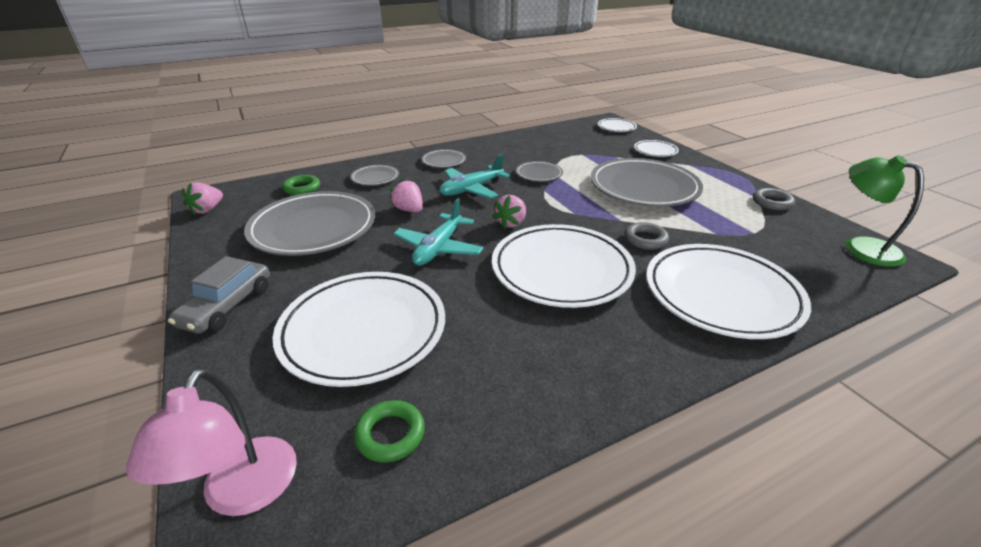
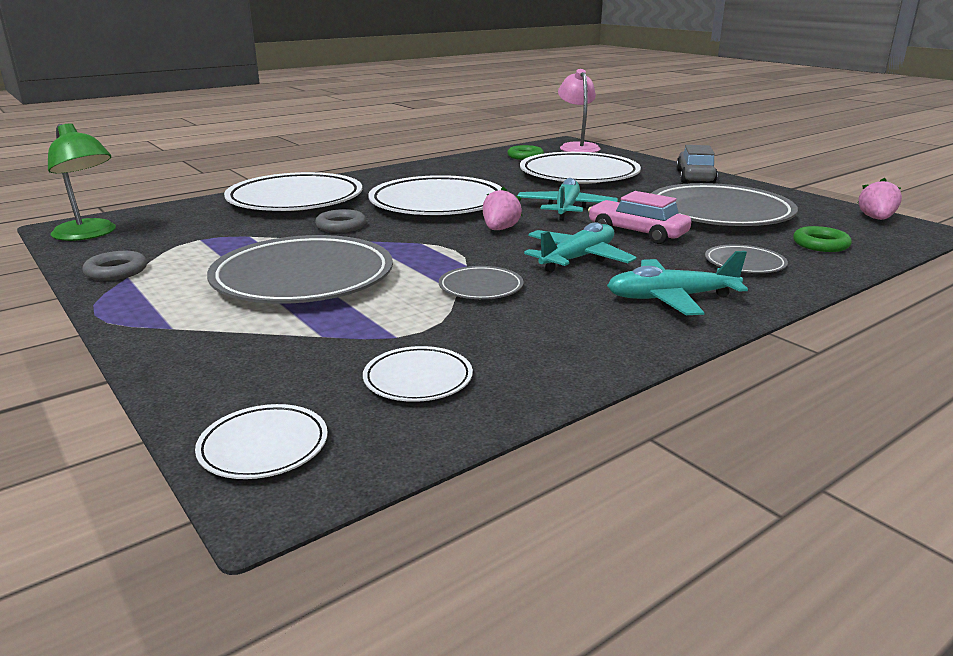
camera: 170 degrees right, 10 degrees down
pink strawberry [390,179,423,212] -> pink car [588,191,691,244]
grey plate [422,149,466,168] -> turquoise plane [607,251,748,315]
white plate [634,140,679,157] -> white plate moved to [363,346,473,402]

